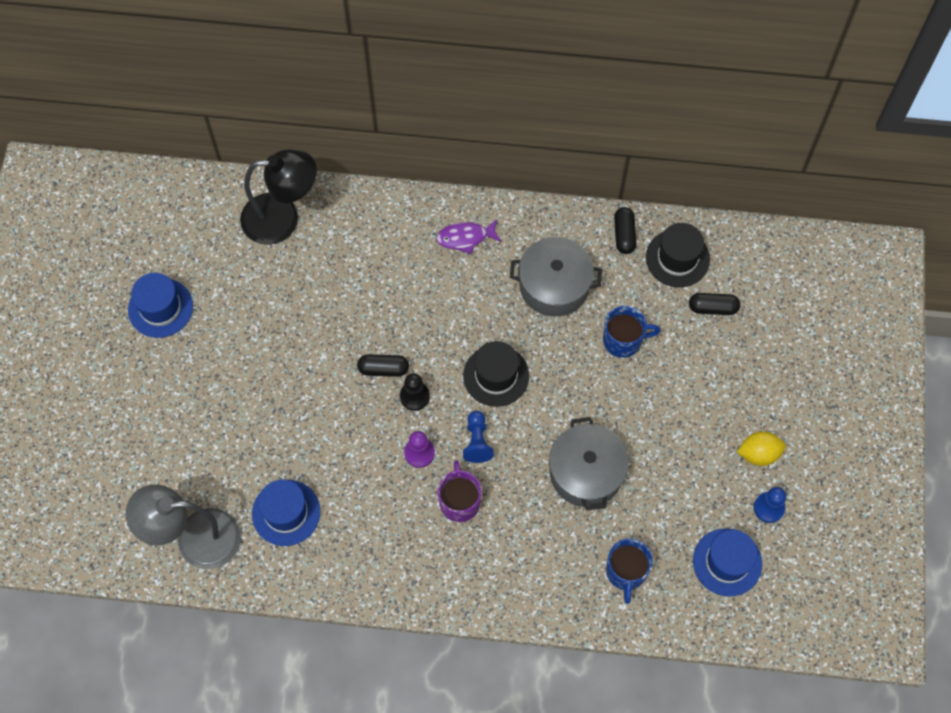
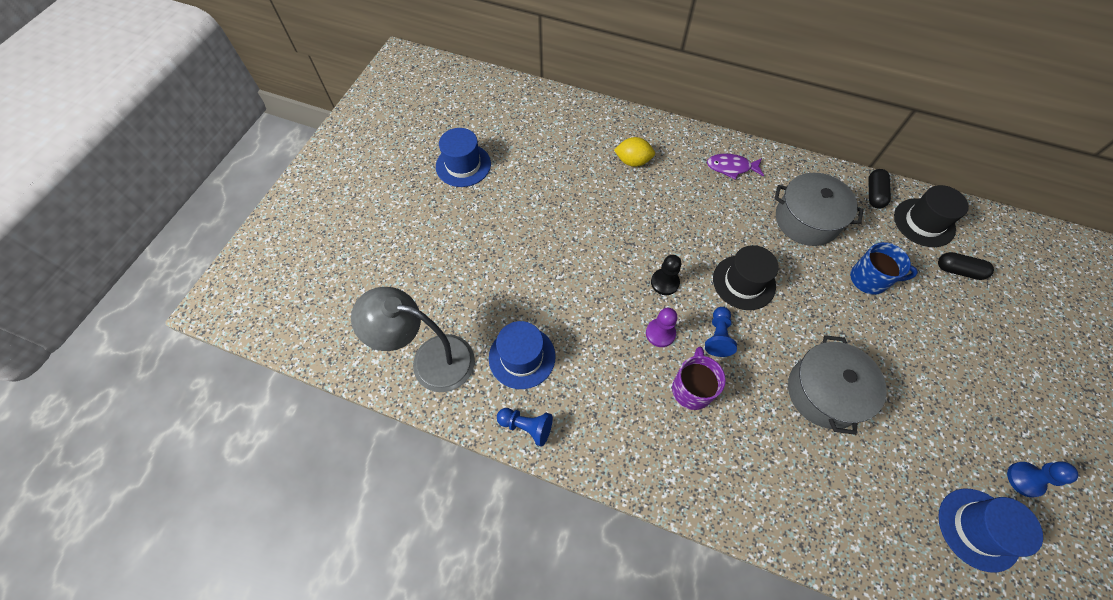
camera: 15 degrees right, 5 degrees down
black lamp [240,149,317,245] -> none
black capsule [357,354,409,377] -> none
blue mug [606,539,653,604] -> none
yellow lemon [737,431,786,466] -> yellow lemon moved to [614,137,655,167]
none -> blue pawn [497,408,553,447]

